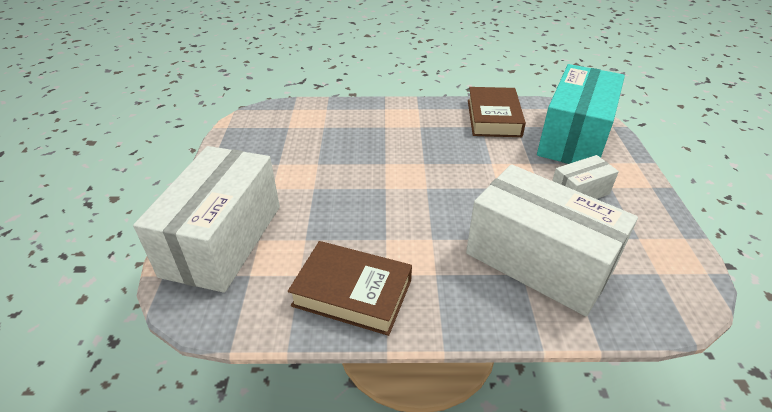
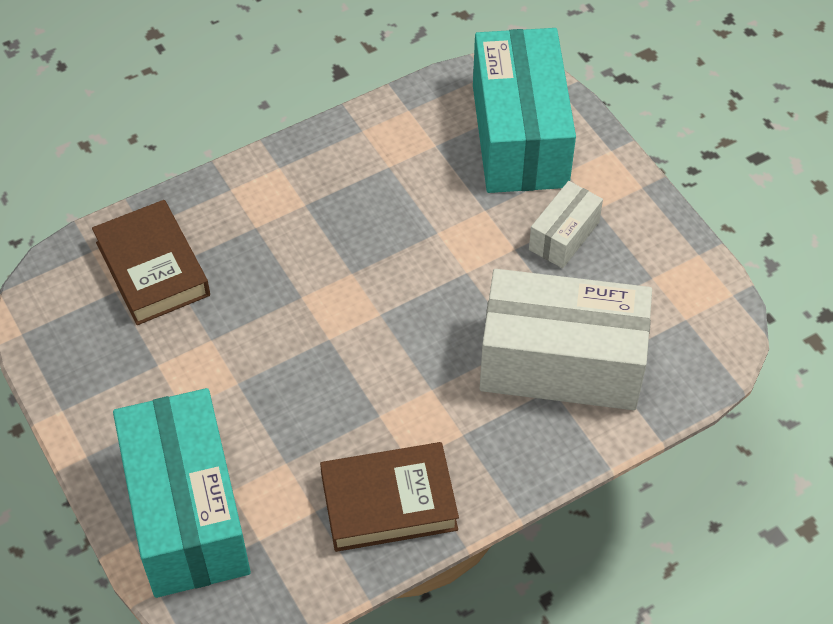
camera: 30 degrees left, 15 degrees up
white box [133,146,280,293] -> turquoise box [113,388,251,598]
brown book [468,87,526,137] -> brown book moved to [92,200,210,325]

